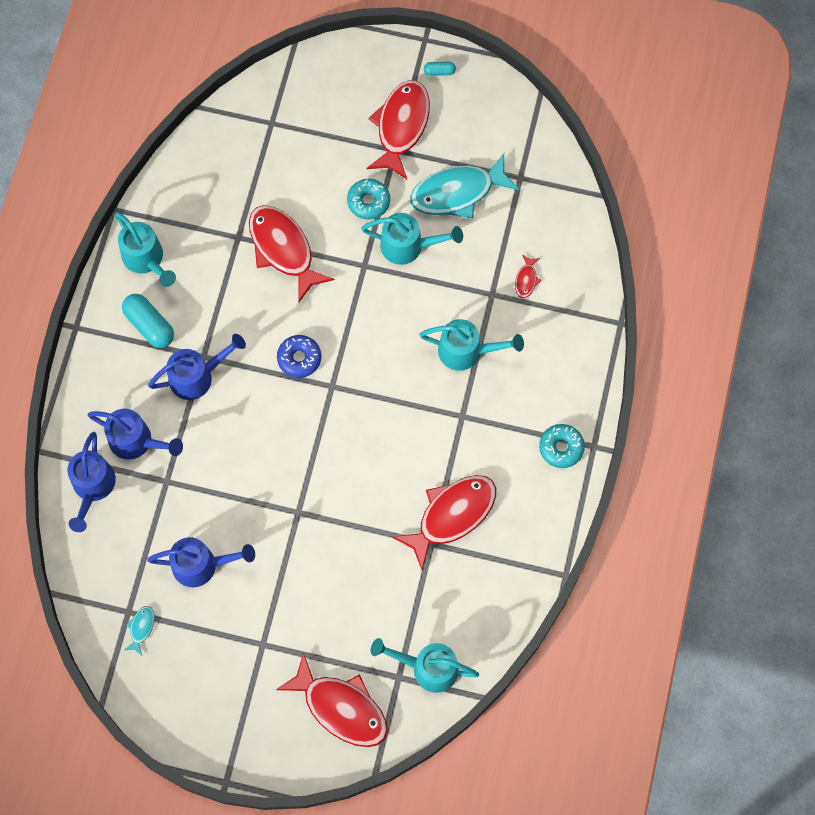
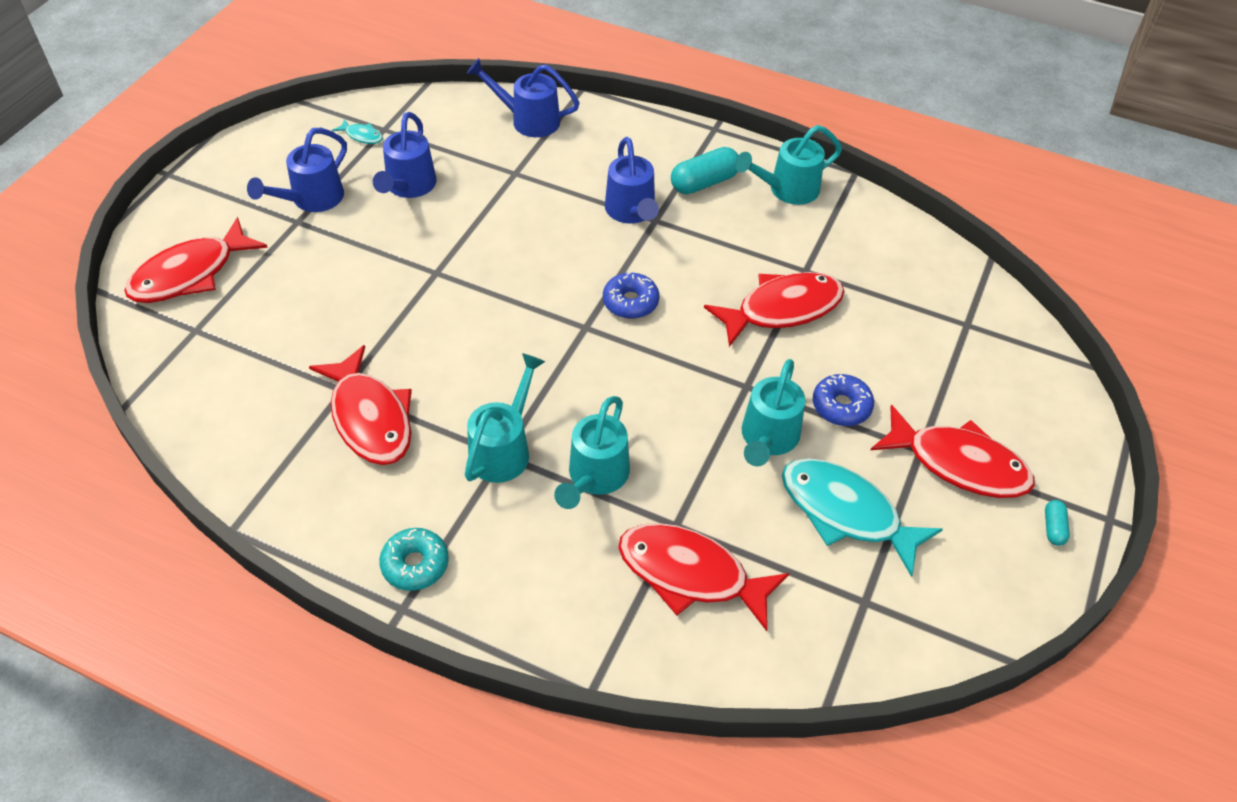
camera: 100 degrees right, 20 degrees down
blue watering can [87,409,183,459] -> blue watering can moved to [247,128,347,212]
turquoise donut [347,179,390,220] -> blue donut [813,374,874,426]
turquoise watering can [371,638,479,693] -> turquoise watering can moved to [465,353,546,483]
turquoise fish [410,153,519,218] -> turquoise fish turned 45 degrees counterclockwise [782,458,943,577]
red fish [515,255,541,298] -> red fish [618,523,790,631], size x2.36

